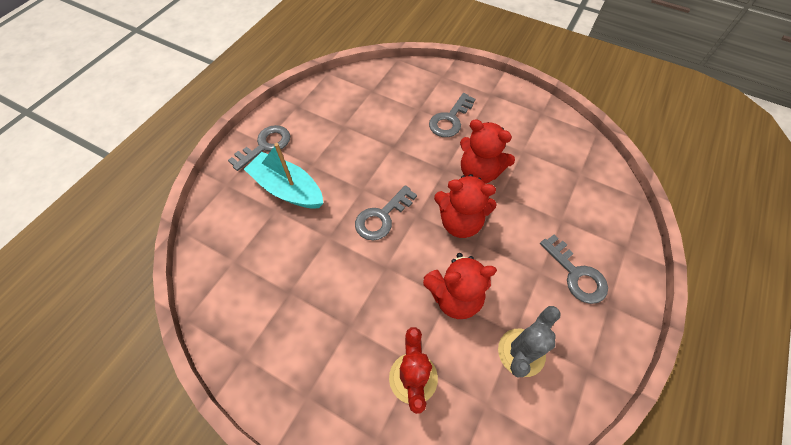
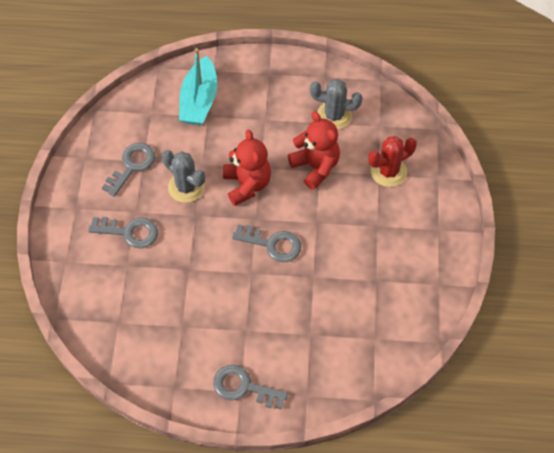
camera: 115 degrees left, 0 degrees up
turquoise boat [244,143,323,209] -> turquoise boat moved to [179,48,217,125]
red teddy bear [460,119,515,184] -> grey cactus [162,150,205,203]
grey key [540,234,608,304] -> grey key moved to [102,143,156,197]

